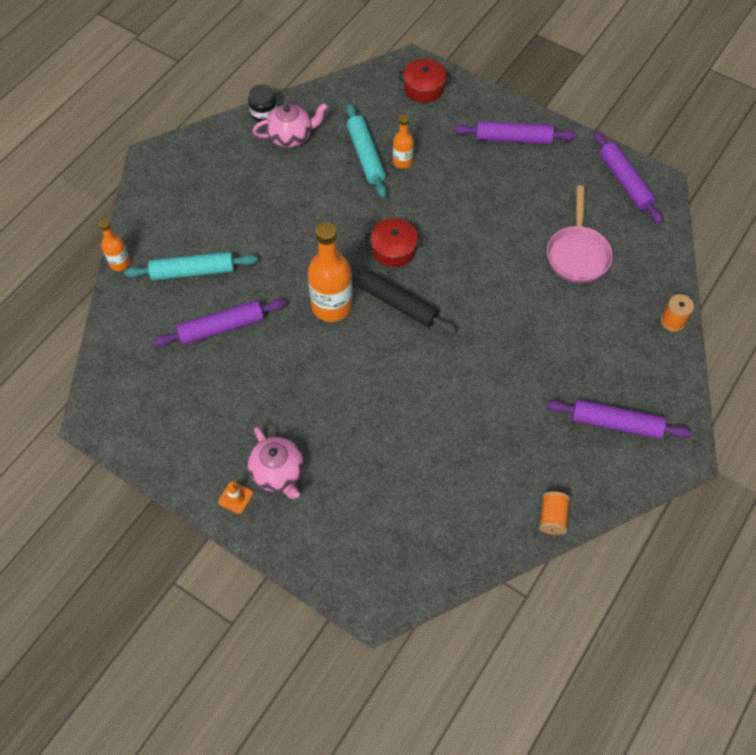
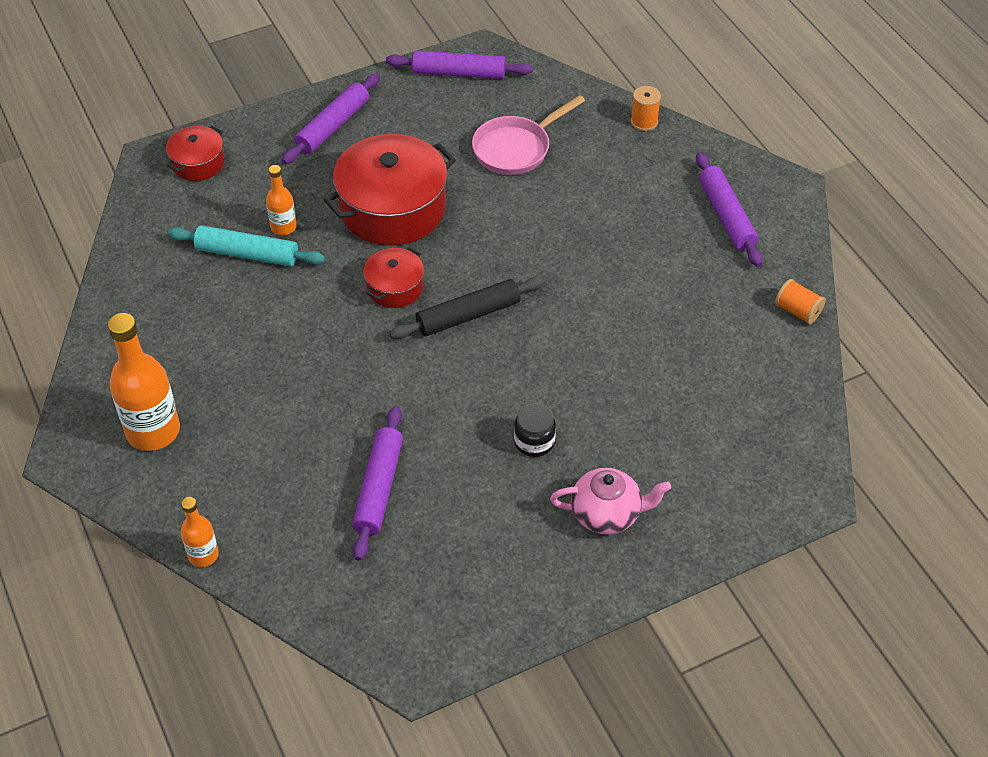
camera: 60 degrees left, 10 degrees down
turquoise rolling pin [124,252,258,280] -> none
orange traffic cone [218,481,253,514] -> none
black jar [248,84,277,122] -> black jar moved to [514,403,556,457]
pink teapot [253,103,328,148] -> none
orange bottle [308,222,352,322] -> orange bottle moved to [108,313,180,451]
pink pan [547,185,613,283] -> pink pan turned 105 degrees clockwise [472,95,585,175]
purple rolling pin [547,399,692,439] -> purple rolling pin turned 60 degrees counterclockwise [696,152,763,267]
none -> red pot [324,134,456,246]

